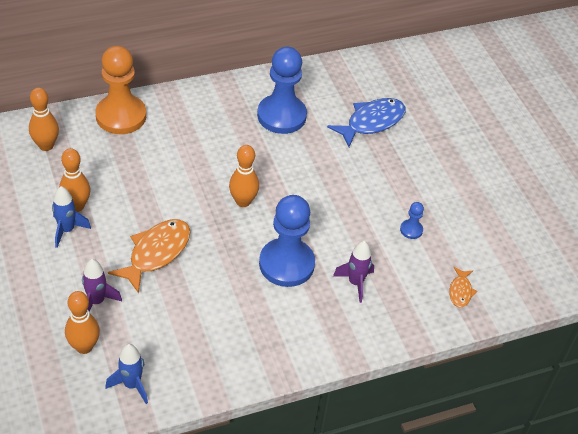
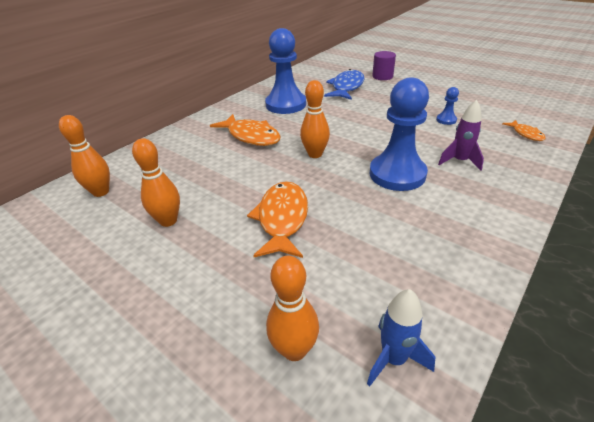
camera: 25 degrees left, 10 degrees down
blue rocket [52,186,91,248] -> none
purple rocket [82,259,122,312] -> none
orange pawn [95,46,146,134] -> none
none -> orange fish [210,114,280,146]
none -> purple cylinder [372,51,396,80]

